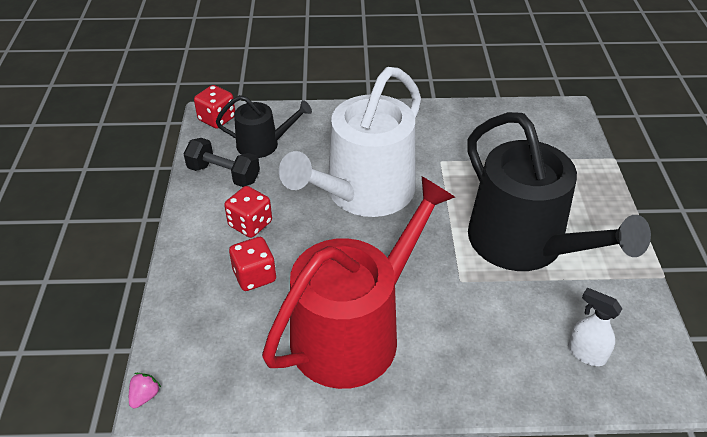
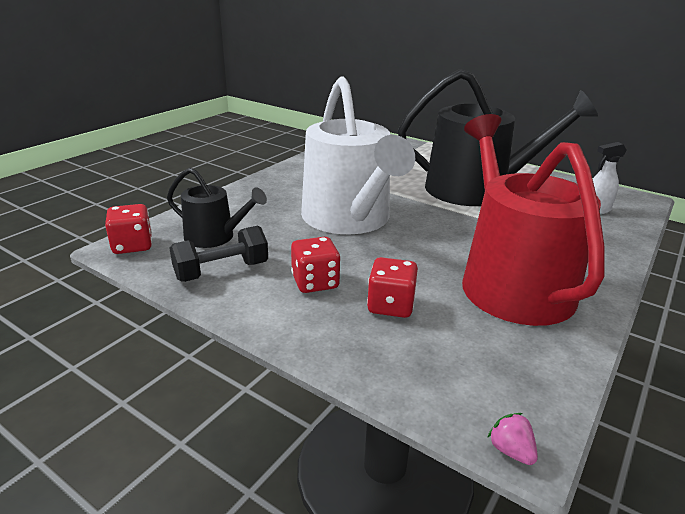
camera: 55 degrees left, 15 degrees down
black watering can [216,95,312,158] -> black watering can turned 75 degrees clockwise [167,168,267,248]

